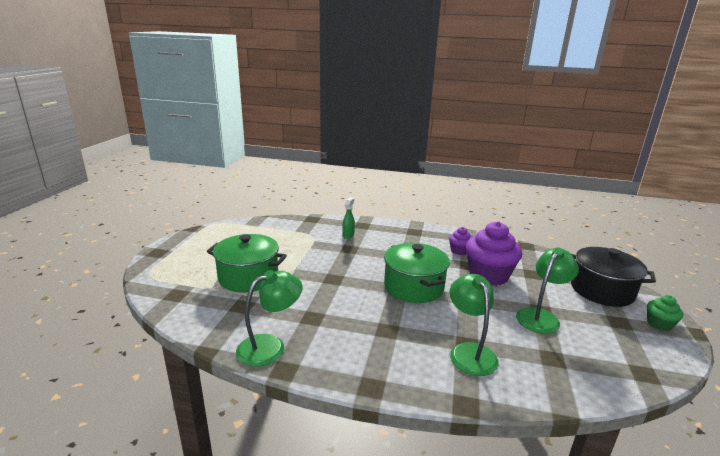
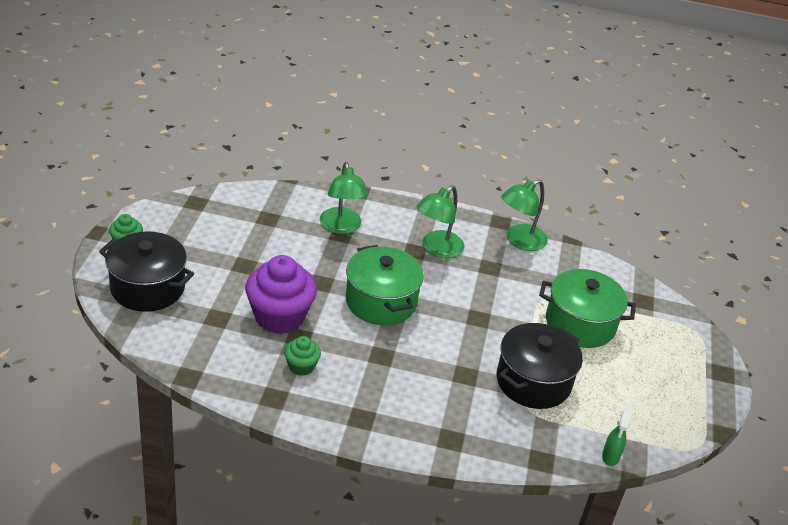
camera: 175 degrees right, 15 degrees up
green spray bottle [342,197,355,239] -> green spray bottle moved to [602,410,631,466]
purple cupcake [449,227,472,255] -> green cupcake [284,336,321,376]
green lamp [516,247,579,334] -> green lamp moved to [417,185,464,258]
none -> black pot [497,323,583,409]

